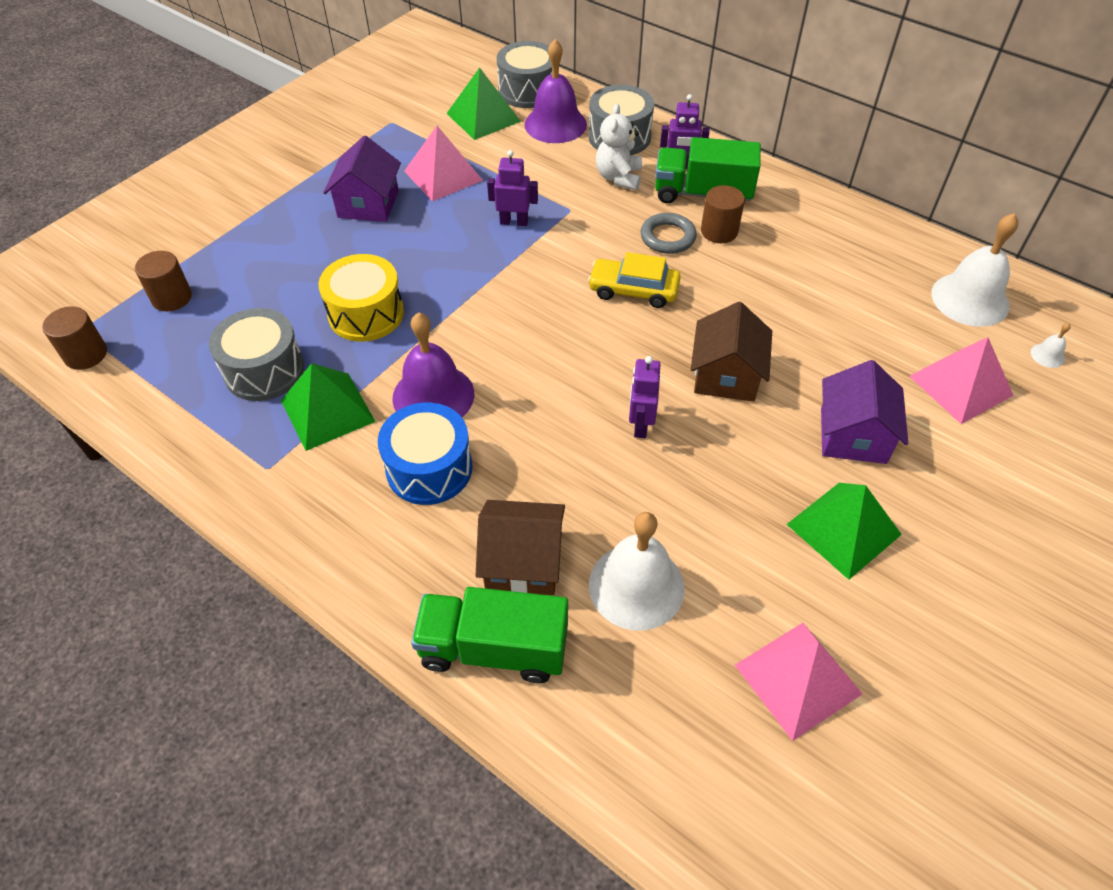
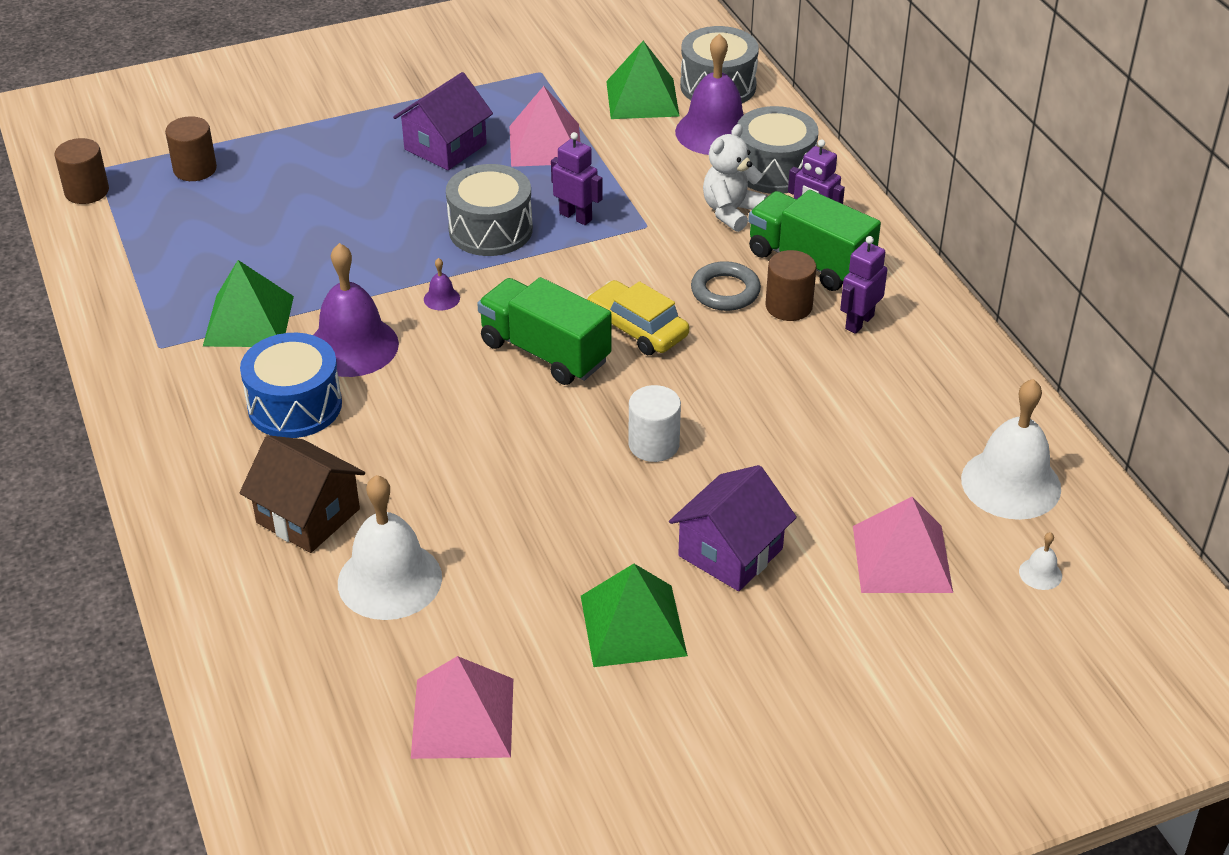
camera: 30 degrees right, 10 degrees down
grey drum [209,308,305,401] -> grey drum moved to [446,164,533,256]
yellow drum [319,254,404,342] -> none
green truck [411,587,568,683] -> green truck moved to [477,277,611,385]
purple robot [629,356,661,438] -> purple robot moved to [840,236,887,334]
brown house [691,302,772,402] -> white cylinder [628,385,681,462]
none -> purple bell [424,258,460,310]

